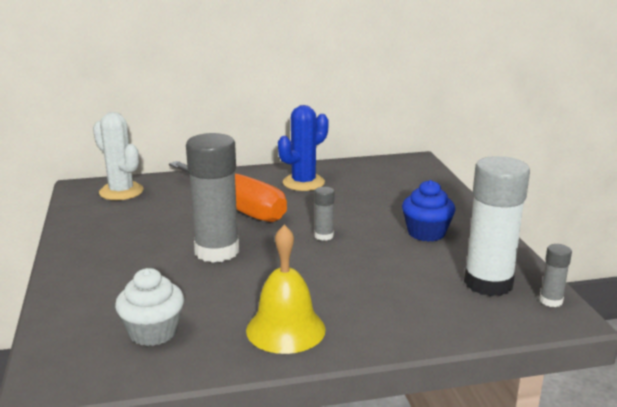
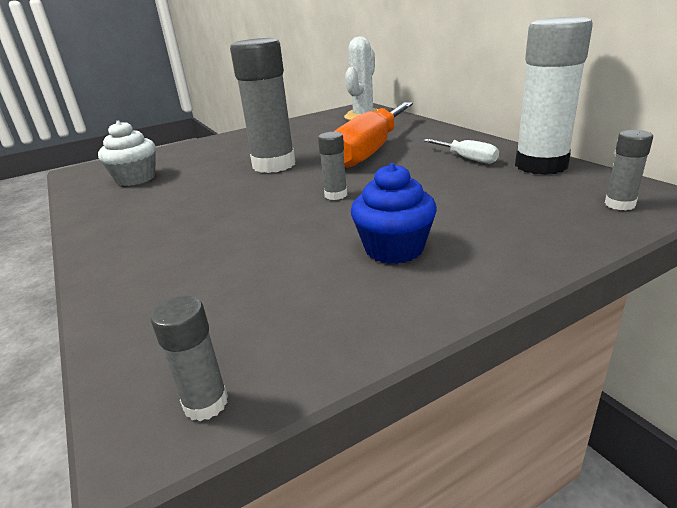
camera: 75 degrees right, 5 degrees up
yellow bell [246,225,326,354] -> none
blue cactus [278,105,329,191] -> white screwdriver [423,139,499,164]
white glue stick [464,156,530,296] -> white glue stick moved to [515,17,593,175]
none -> grey glue stick [605,130,653,210]

